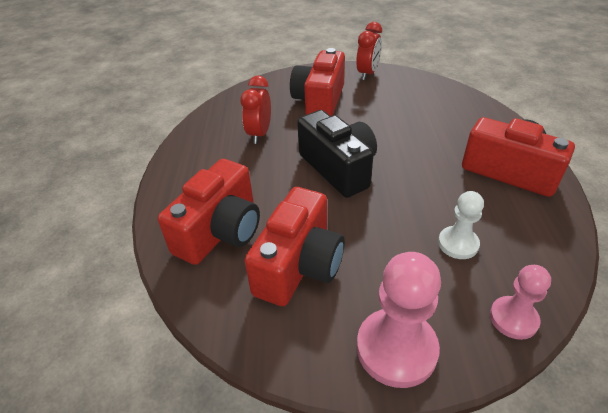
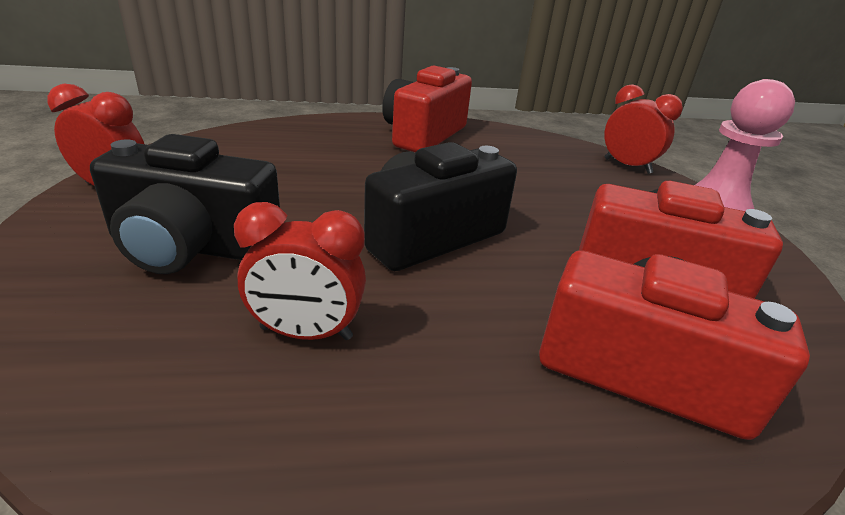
camera: 100 degrees left, 10 degrees down
red camera [290,48,345,116] -> black camera [90,134,280,274]
white pawn [438,191,484,259] -> none
pink pawn [490,265,551,340] -> red clock [604,84,683,174]

